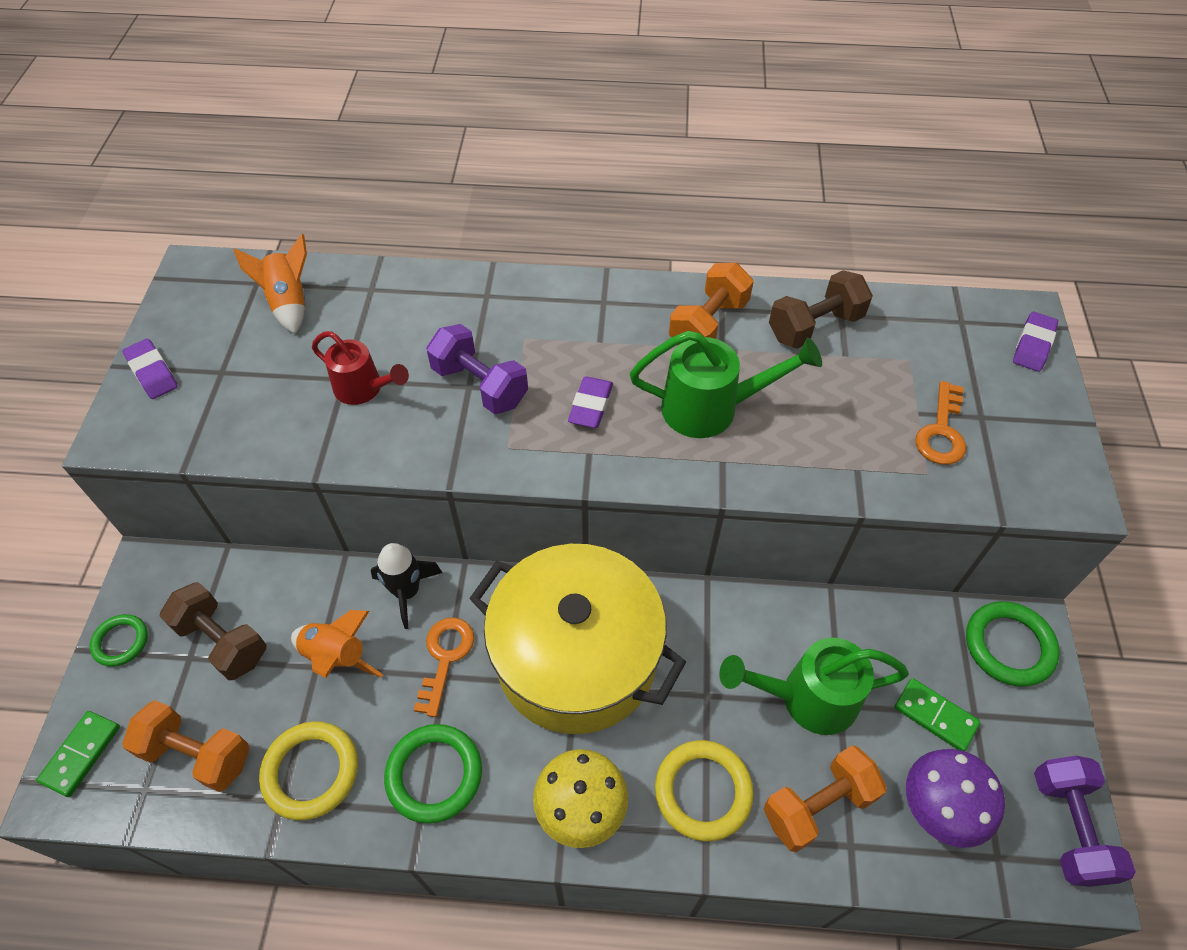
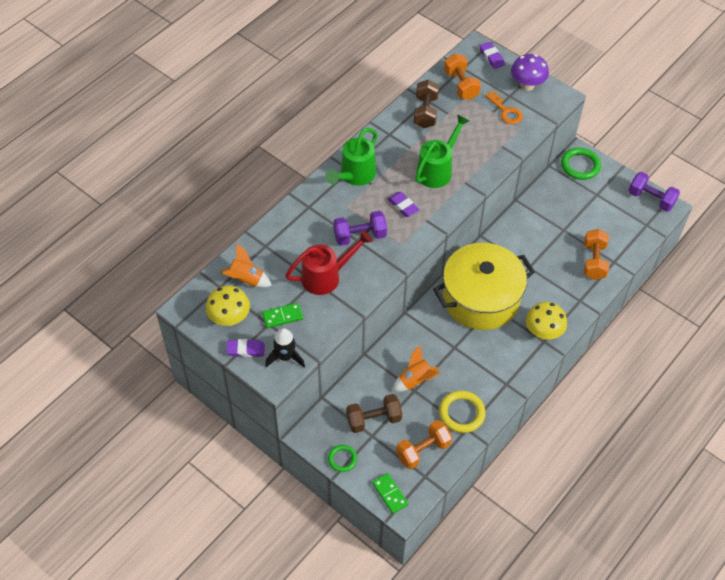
camera: 55 degrees left, 0 degrees up
red watering can [312,331,409,405] -> red watering can [285,230,373,295], size x1.51
black rocket [371,543,443,629] -> black rocket moved to [265,328,305,368]
green ring [384,724,482,824] -> none
orange key [414,618,474,717] -> none
yellow ring [655,740,754,841] -> none
orange dumbbell [669,263,754,345] -> orange dumbbell moved to [444,54,481,100]
green watering can [719,638,909,735] -> green watering can moved to [325,128,378,185]
green domino [894,678,980,751] -> green domino moved to [262,303,303,328]
purple mushroom [906,749,1005,848] -> purple mushroom moved to [511,54,549,91]
none -> yellow mushroom [206,285,250,326]

